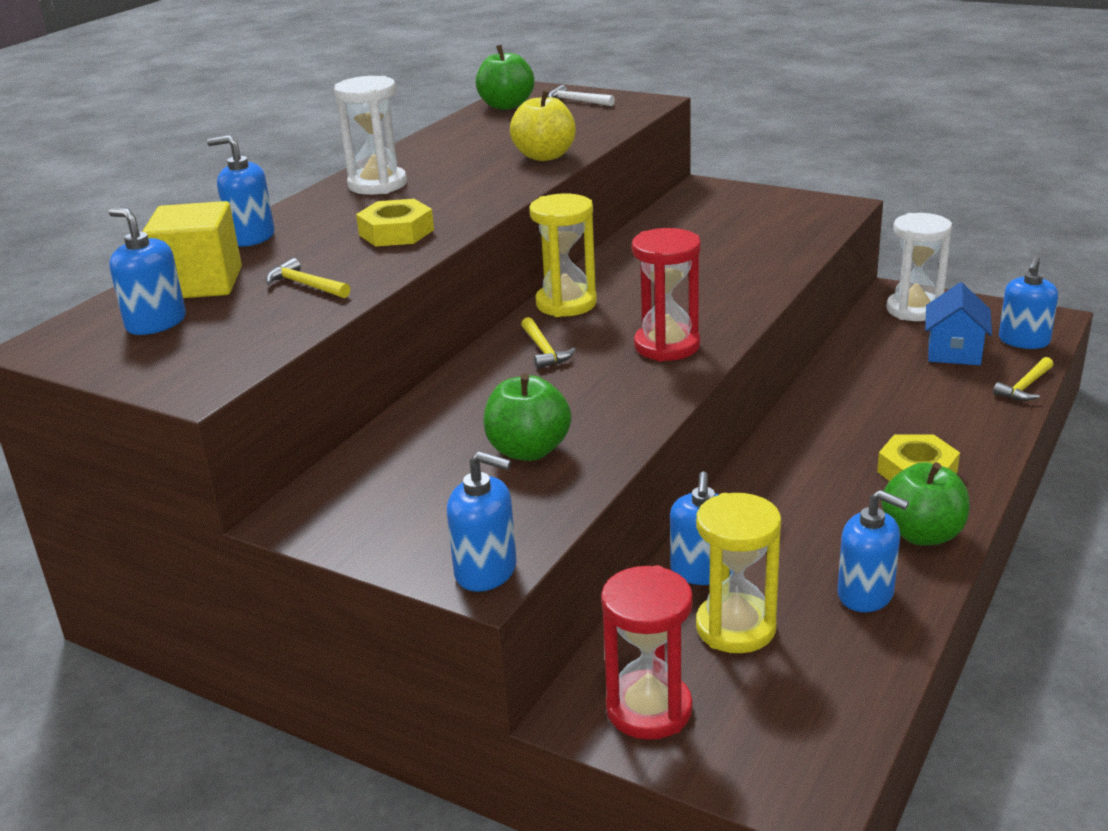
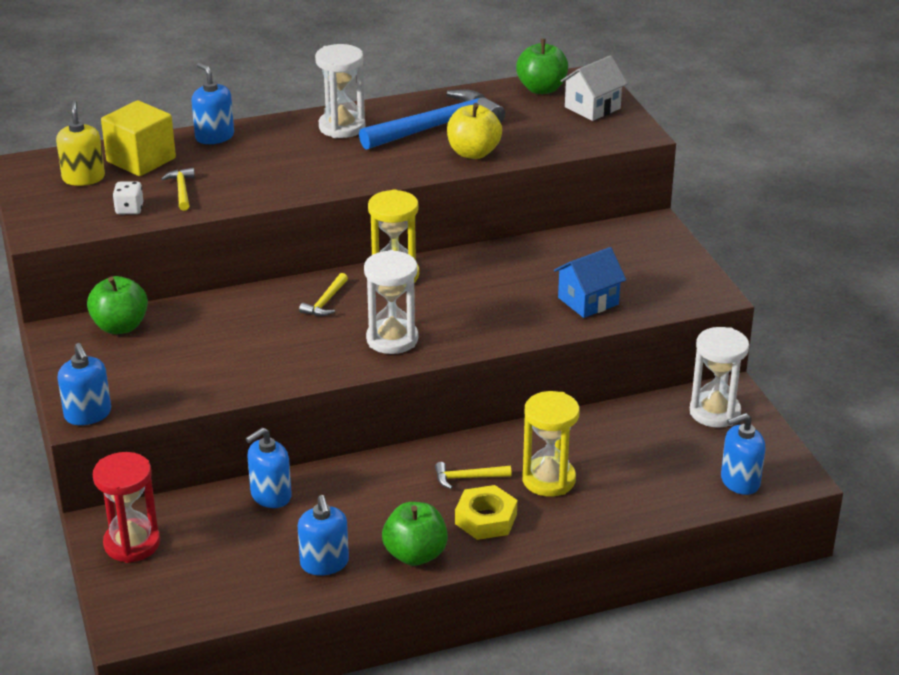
camera: 40 degrees right, 5 degrees up
blue soap dispenser [108,208,186,335] -> yellow soap dispenser [56,100,105,186]
yellow nut [356,199,434,247] -> none
green apple [484,373,571,461] -> green apple moved to [87,276,148,334]
white hammer [547,85,615,106] -> white house [561,55,628,121]
red hourglass [631,228,701,361] -> white hourglass [364,250,418,354]
yellow hourglass [696,493,781,653] -> yellow hourglass moved to [522,391,580,497]
blue house [925,282,992,365] -> blue house moved to [554,247,626,318]
yellow hammer [993,357,1053,401] -> yellow hammer moved to [435,462,512,489]
none -> white dice [113,181,143,214]
none -> blue hammer [359,89,505,150]

